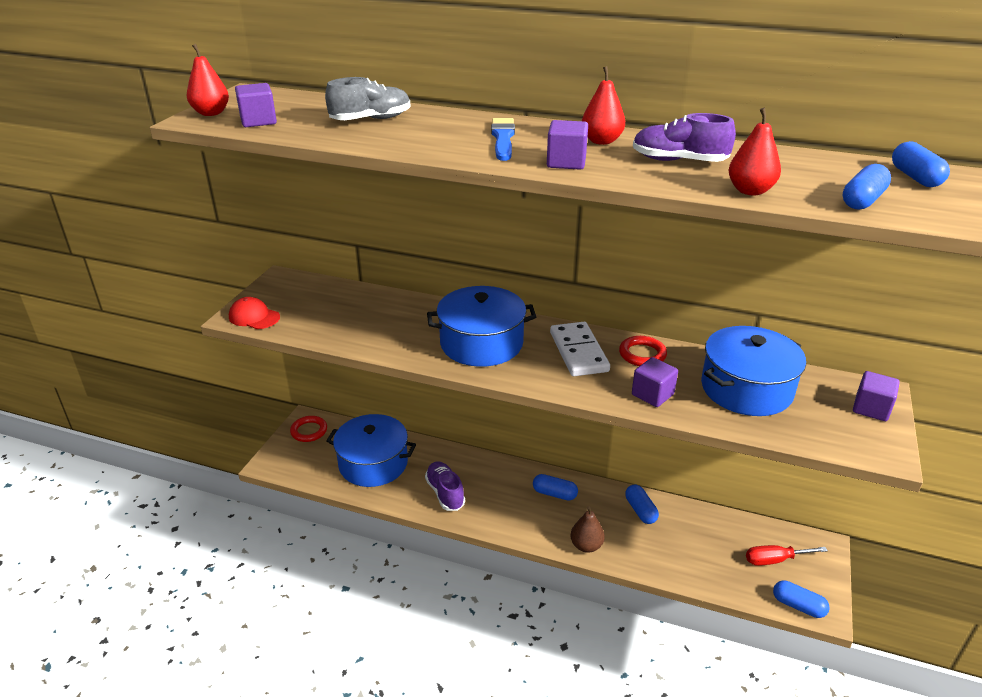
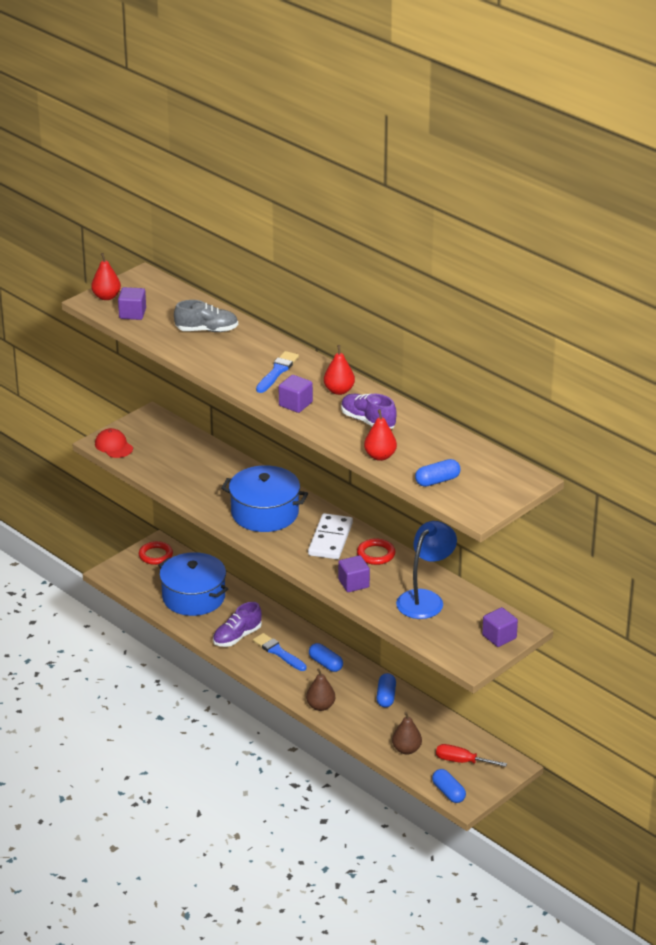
camera: 25 degrees right, 0 degrees up
purple shoe [425,461,465,511] -> purple shoe turned 135 degrees counterclockwise [213,602,262,647]
blue pot [701,326,806,416] -> blue lamp [396,521,457,619]
blue capsule [892,141,950,187] -> none
none -> blue brush [253,633,307,671]
none -> brown pear [392,712,422,755]

